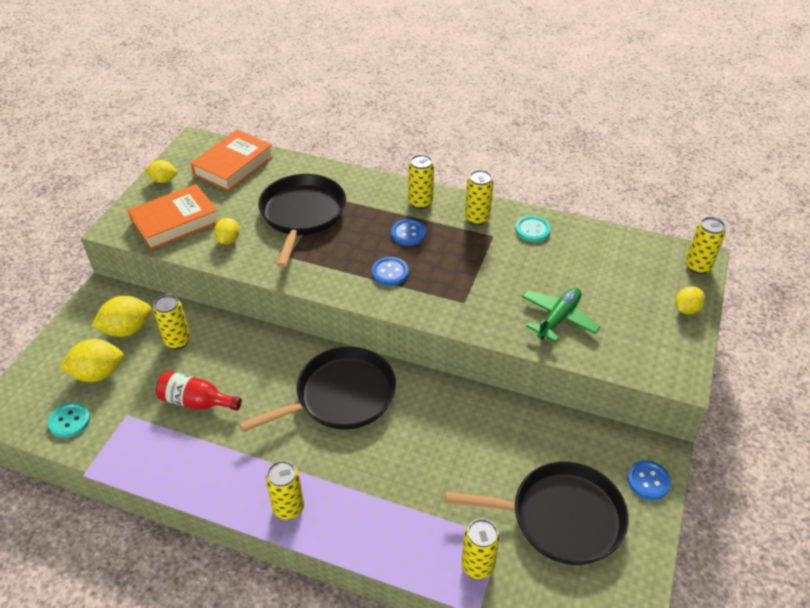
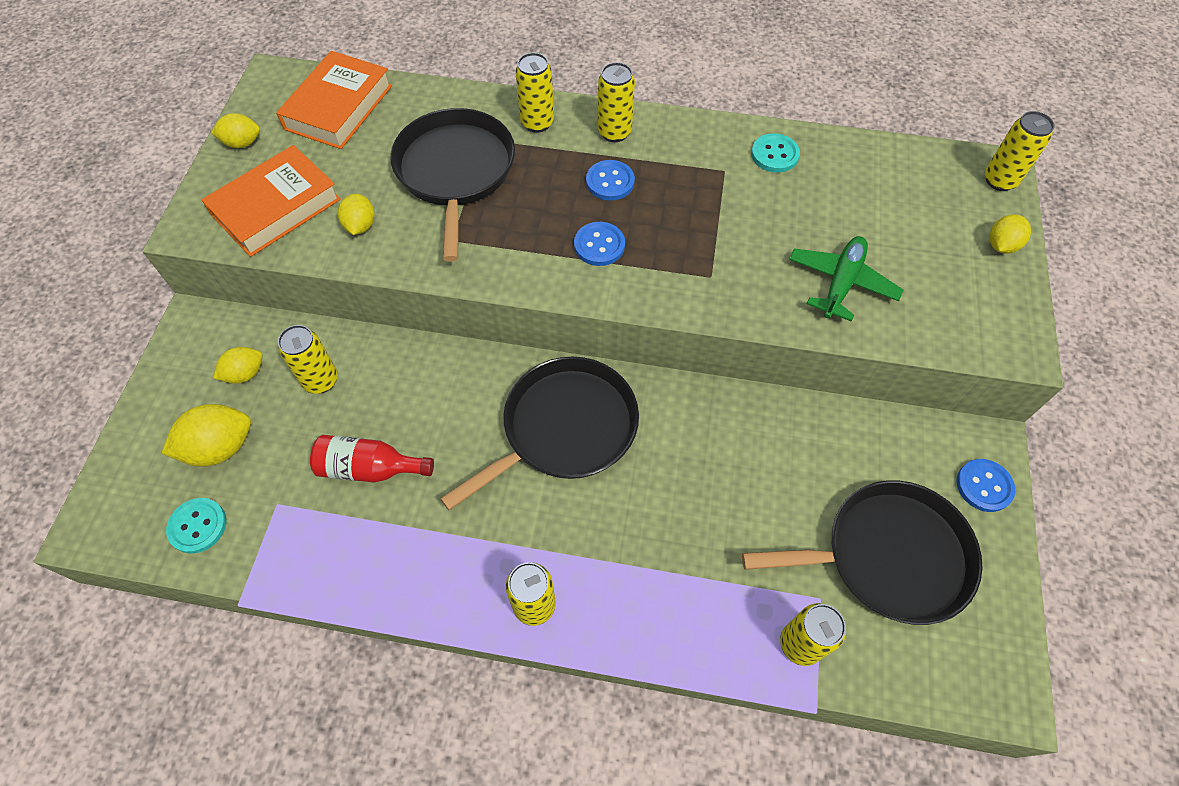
camera: 10 degrees left, 15 degrees up
yellow lemon [91,296,151,337] -> yellow lemon [213,347,262,384], size x0.62
yellow can [465,170,493,225] -> yellow can moved to [515,53,554,133]

